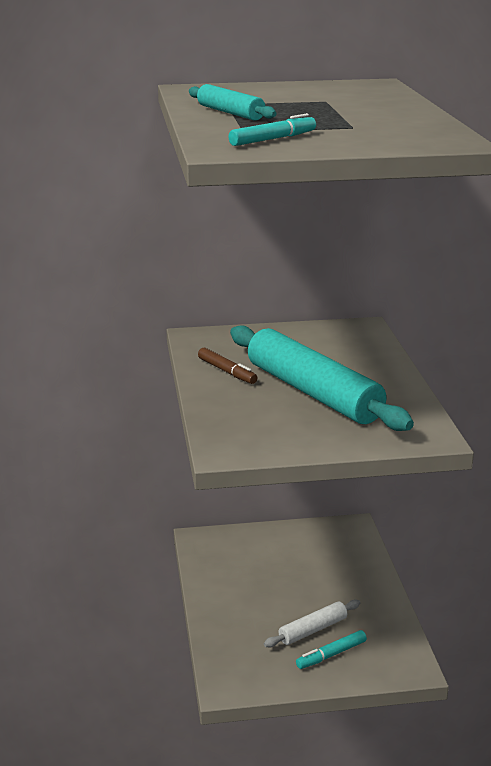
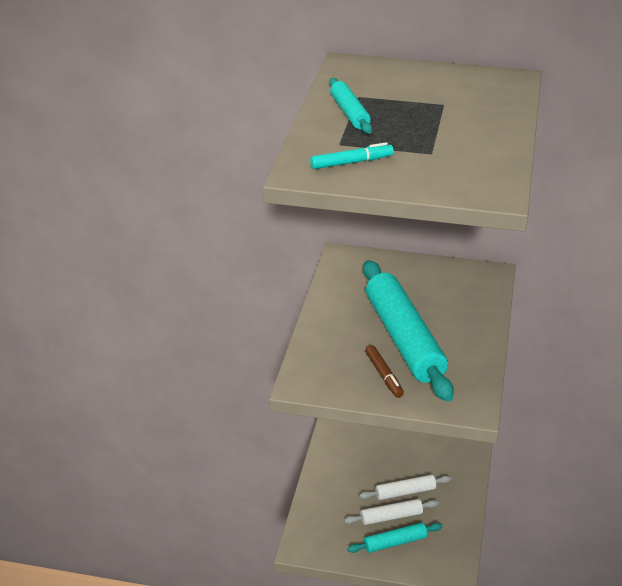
camera: 20 degrees right, 10 degrees up
brown marker [198,348,257,384] -> brown marker moved to [365,345,404,398]
turquoise marker [296,630,367,669] -> turquoise rolling pin [348,522,443,553]
none -> white rolling pin [359,474,451,500]

